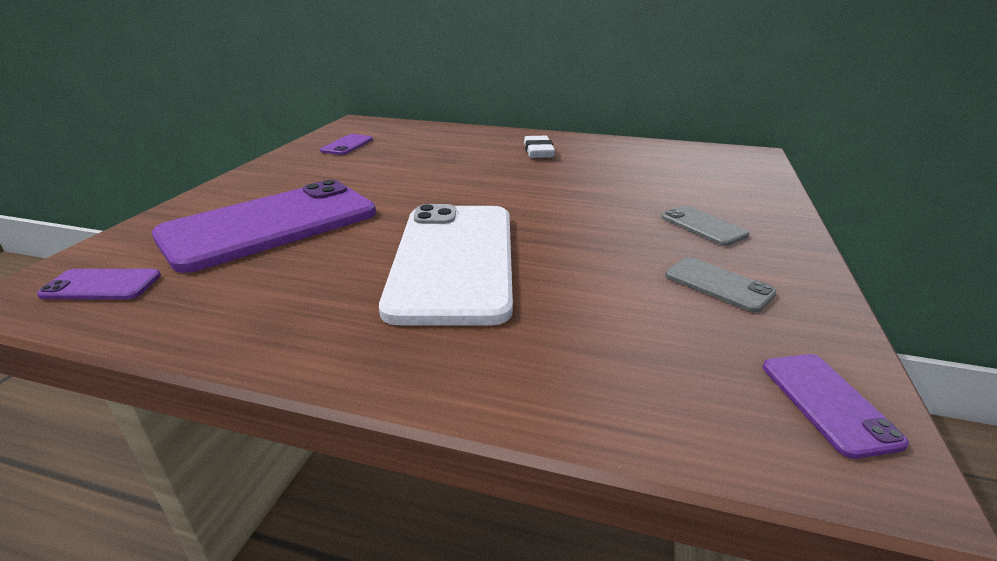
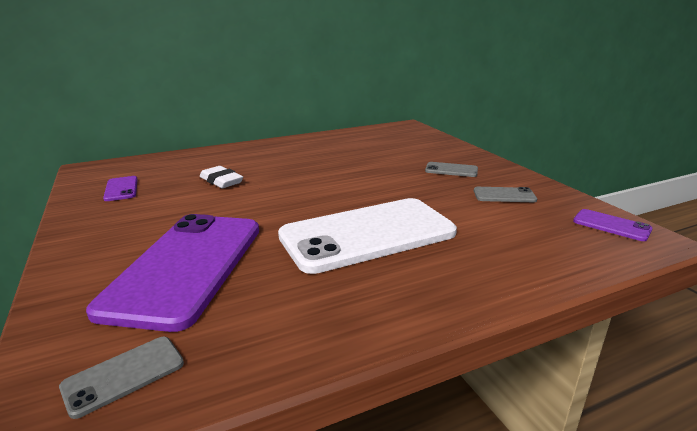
camera: 40 degrees left, 5 degrees down
purple phone [37,269,161,300] -> grey phone [59,337,184,419]
white phone [379,204,513,325] -> white phone turned 75 degrees counterclockwise [278,198,457,274]
white eraser [524,136,555,158] -> white eraser moved to [200,166,243,188]

